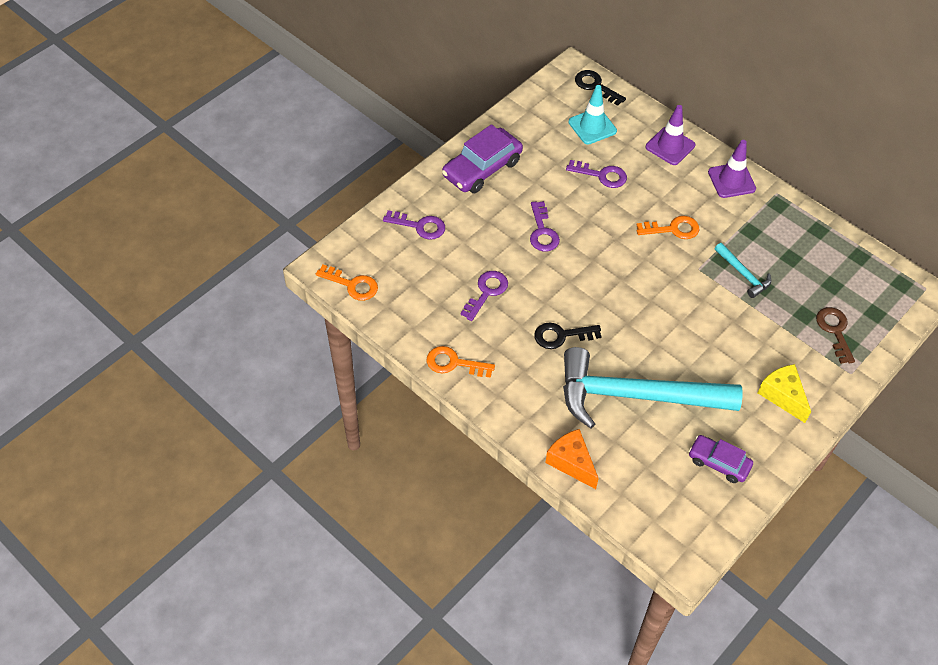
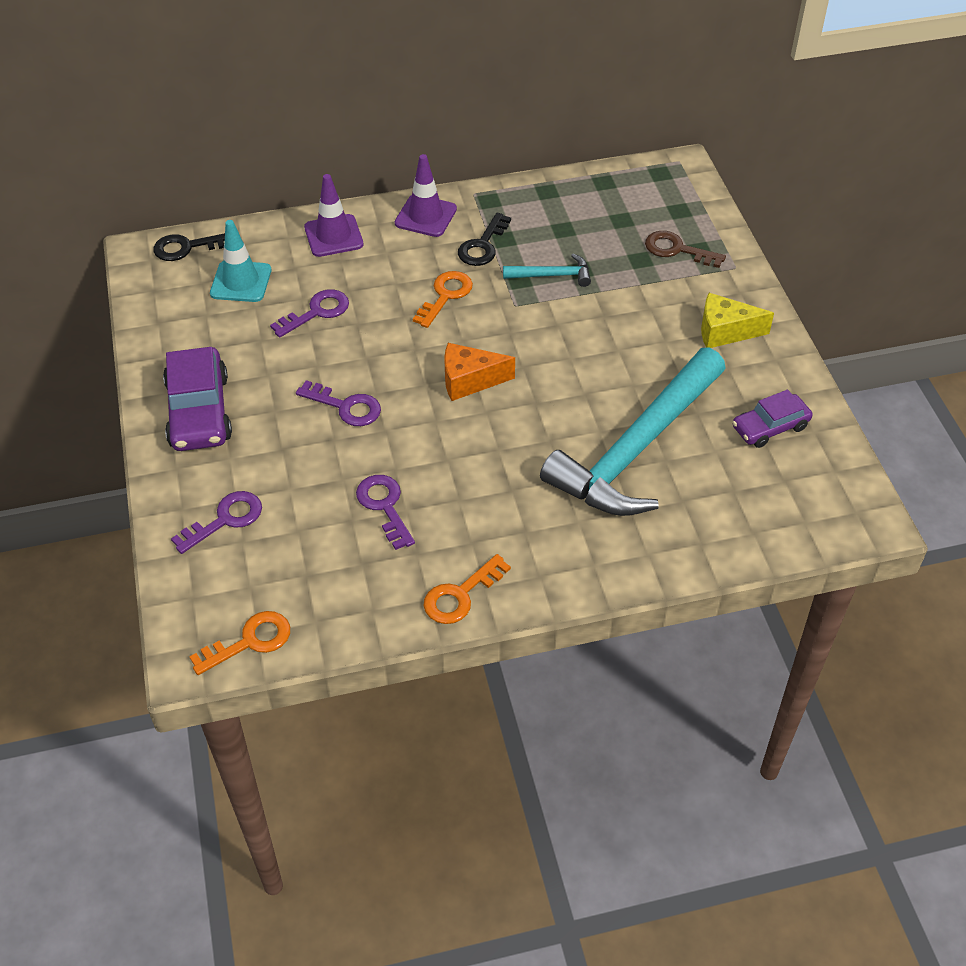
camera: 55 degrees left, 5 degrees down
black key [534,322,602,349] -> black key moved to [458,213,511,266]
orange cheese [545,429,599,489] -> orange cheese moved to [444,343,515,401]

